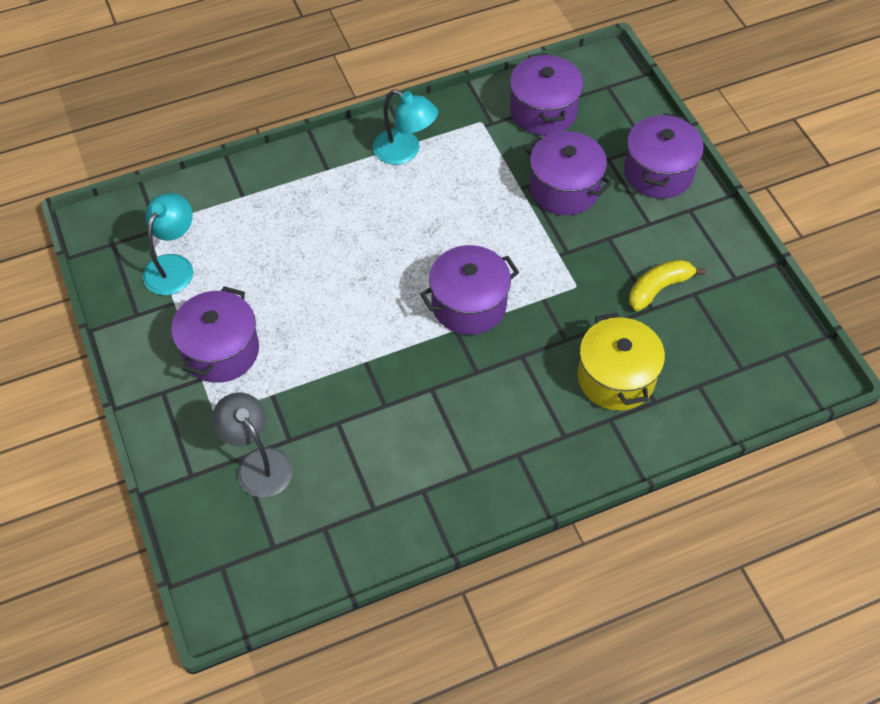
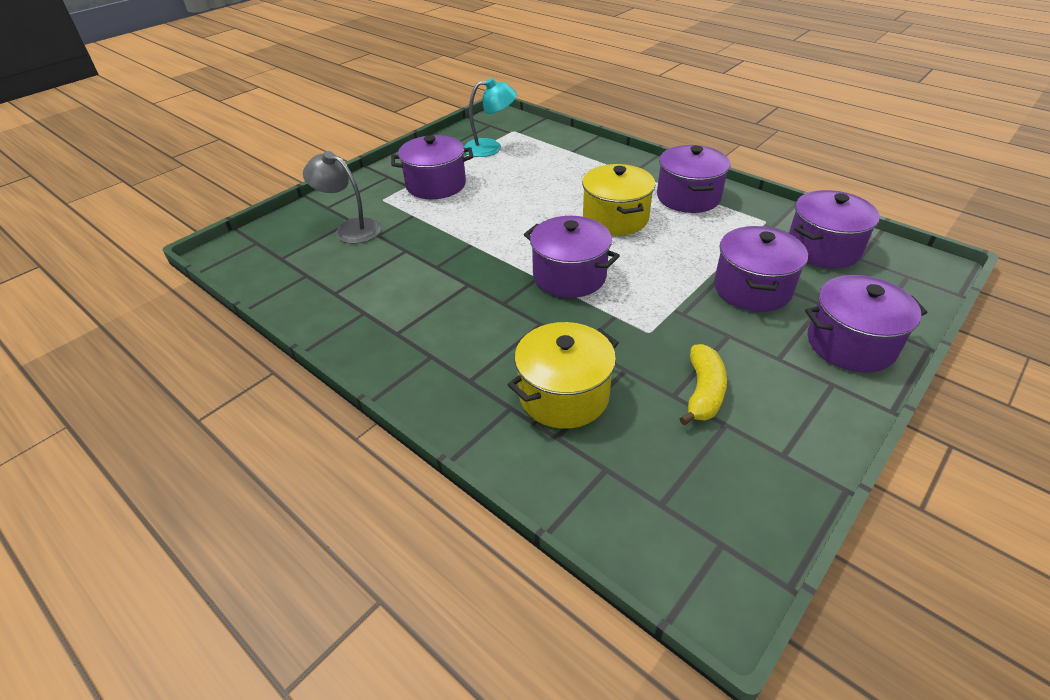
camera: 65 degrees right, 15 degrees down
grey lamp [212,393,293,498] -> grey lamp turned 90 degrees counterclockwise [303,151,381,244]
turquoise lamp [373,90,438,165] -> purple pot [657,145,730,213]
yellow banana [629,259,706,311] -> yellow banana turned 75 degrees clockwise [679,344,727,425]
none -> yellow pot [582,164,655,235]

